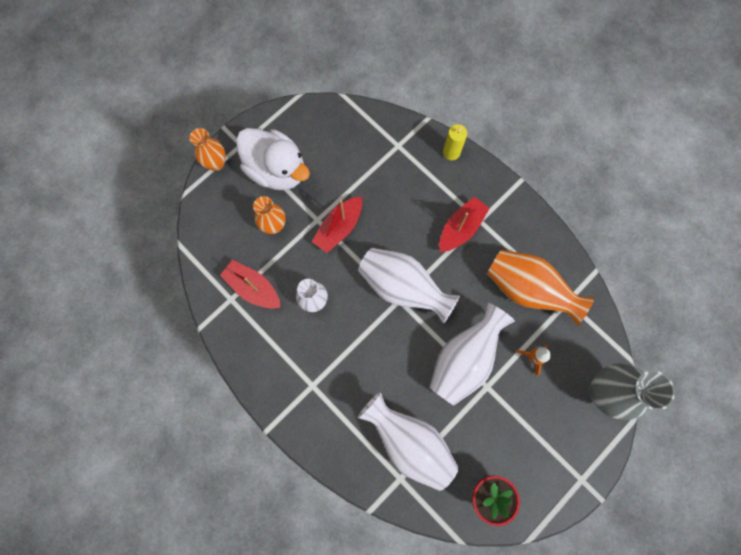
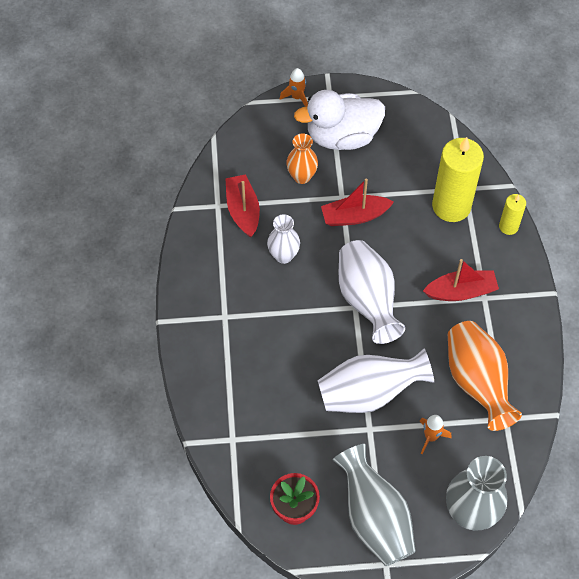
camera: 40 degrees right, 15 degrees down
orange vase [190,128,226,171] -> orange rocket [280,68,308,107]
white duck [236,128,310,190] -> white duck turned 90 degrees clockwise [294,90,385,150]
white vase [357,392,459,491] -> none
none -> grey vase [333,444,416,566]
none -> yellow candle [432,137,484,222]

